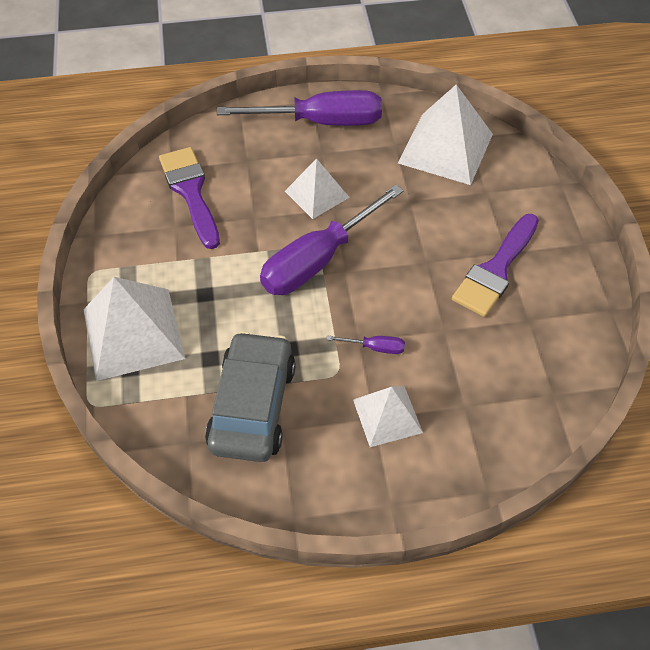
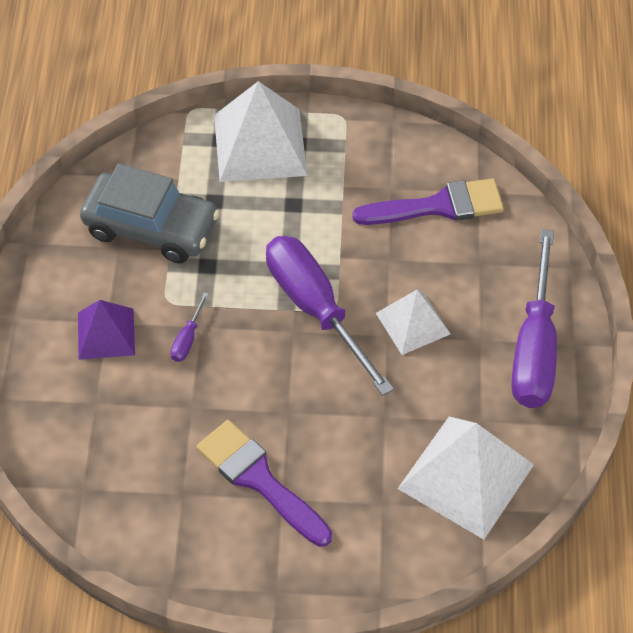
camera: 100 degrees right, 0 degrees up
white pyramid [353,386,423,447] -> purple pyramid [78,300,135,360]

